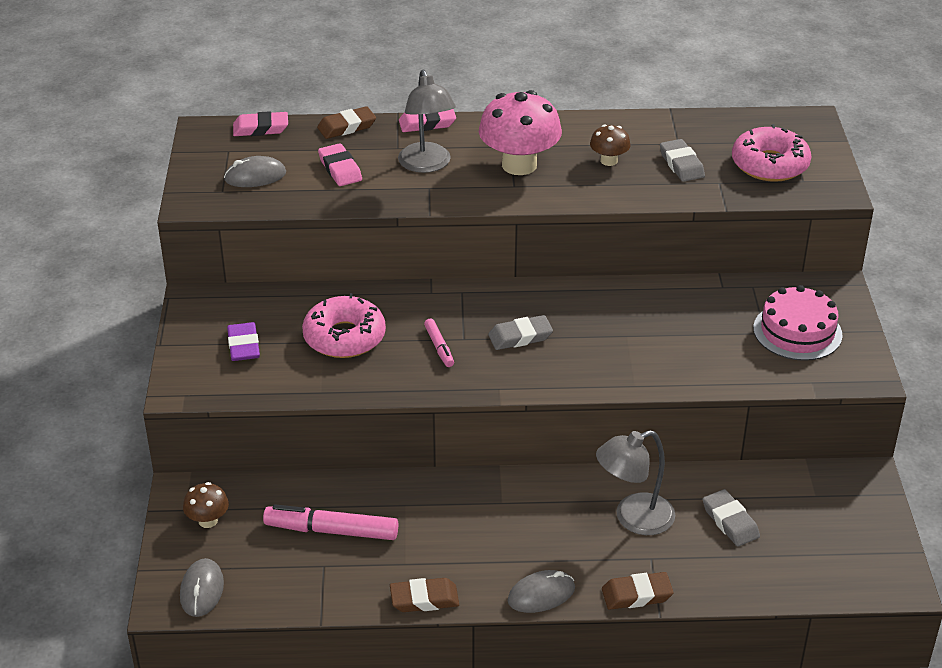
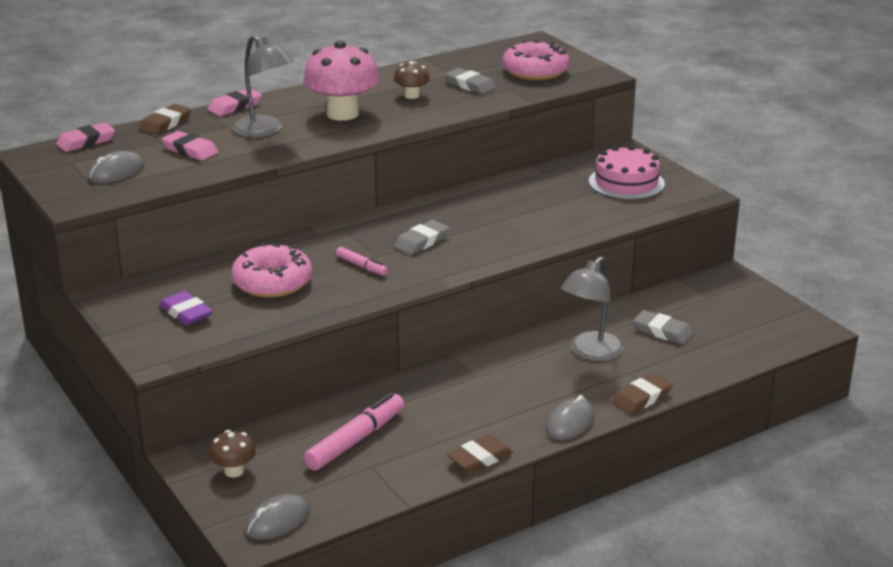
camera: 30 degrees left, 10 degrees down
grey mouse [180,558,224,617] -> grey mouse turned 75 degrees clockwise [245,494,310,540]
pink marker [263,504,398,540] -> pink marker turned 150 degrees clockwise [304,392,404,471]

